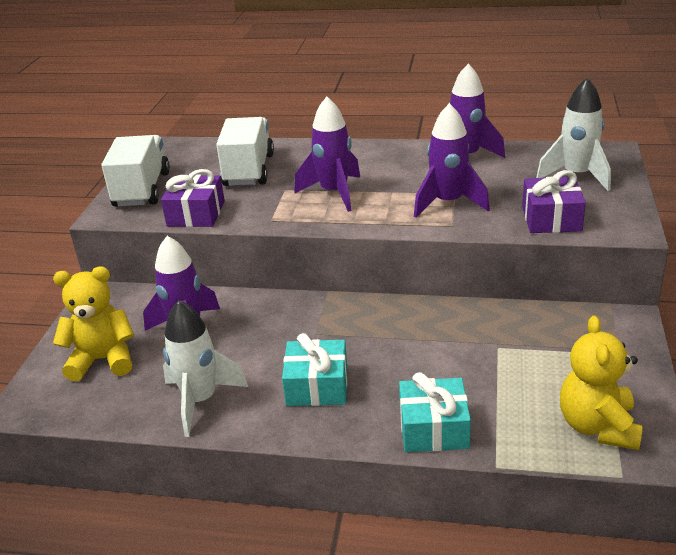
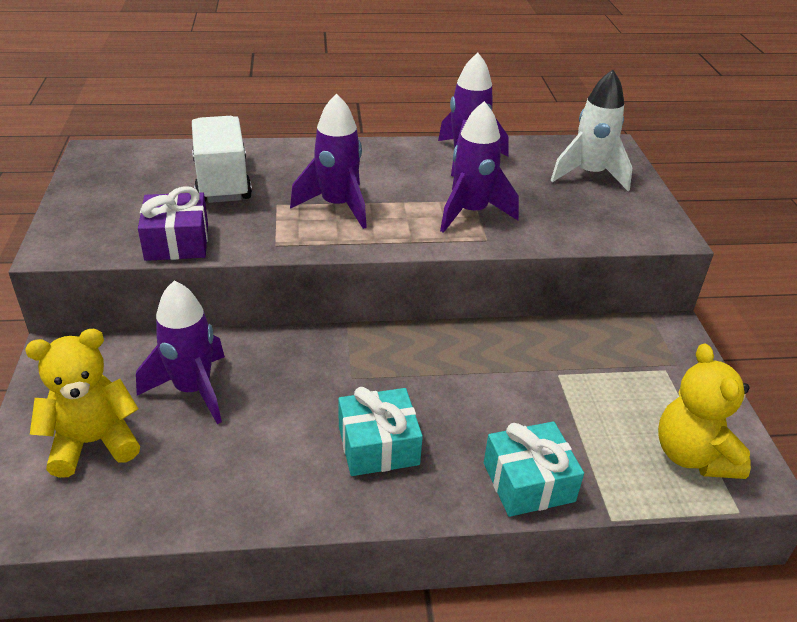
camera: 20 degrees left, 5 degrees up
white truck [101,135,170,207] -> none
white rocket [163,300,248,437] -> none
purple gift [522,170,586,233] -> none

